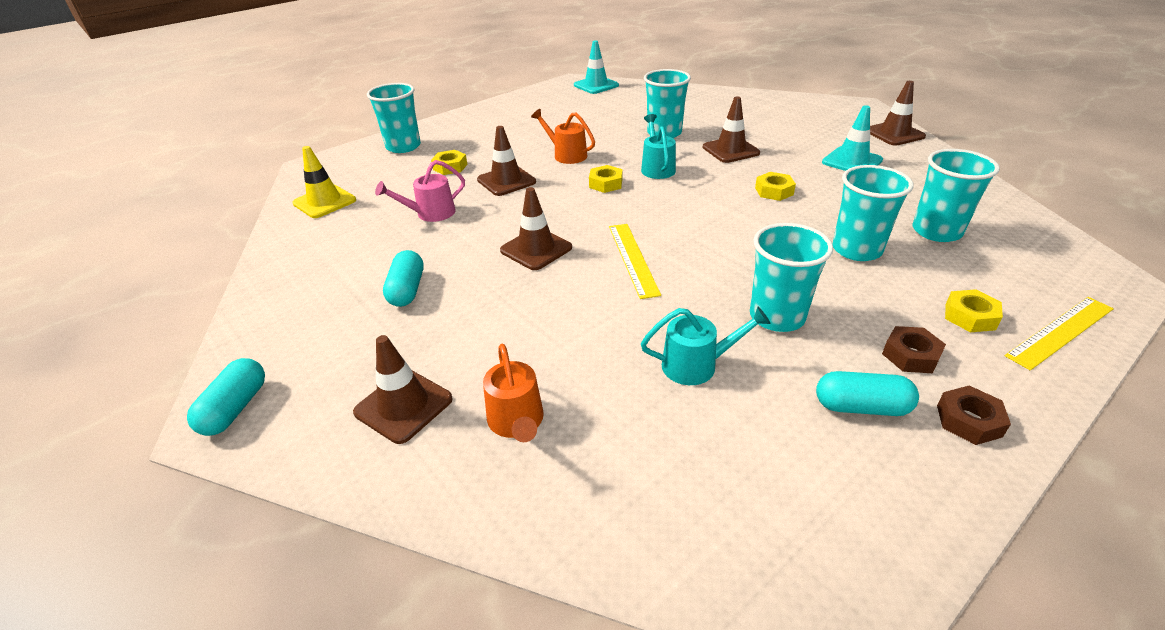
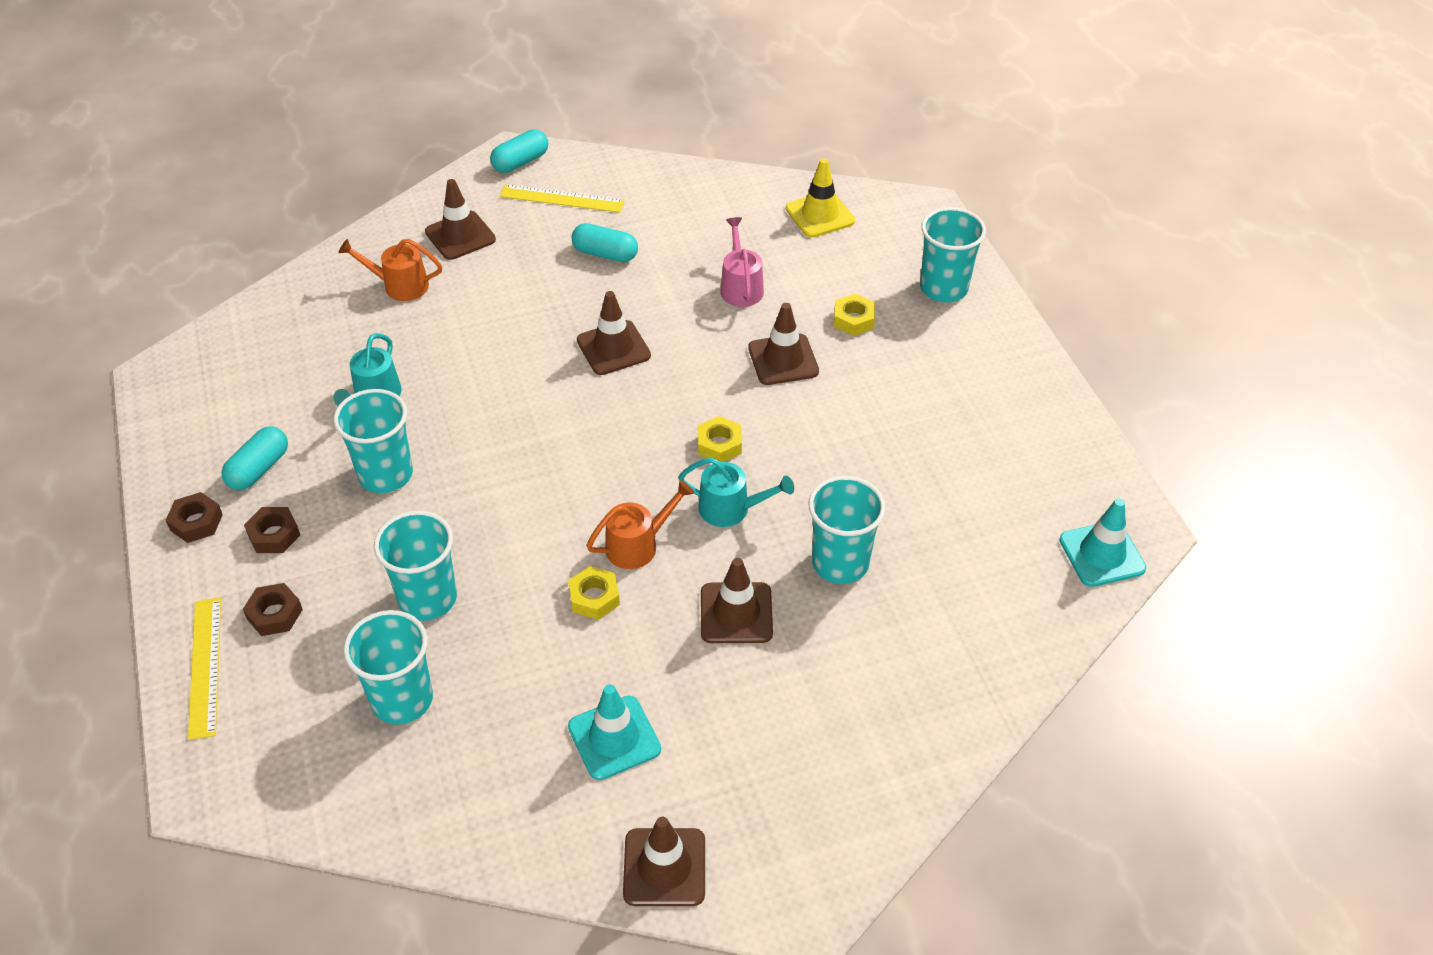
camera: 110 degrees right, 10 degrees up
turquoise capsule [187,358,265,436] -> turquoise capsule turned 75 degrees counterclockwise [490,129,548,173]
orange watering can [531,109,595,164] -> orange watering can moved to [587,480,694,569]
yellow ruler [609,224,661,299] -> yellow ruler moved to [500,184,625,213]
yellow nut [945,289,1003,332] -> brown nut [243,583,303,636]

